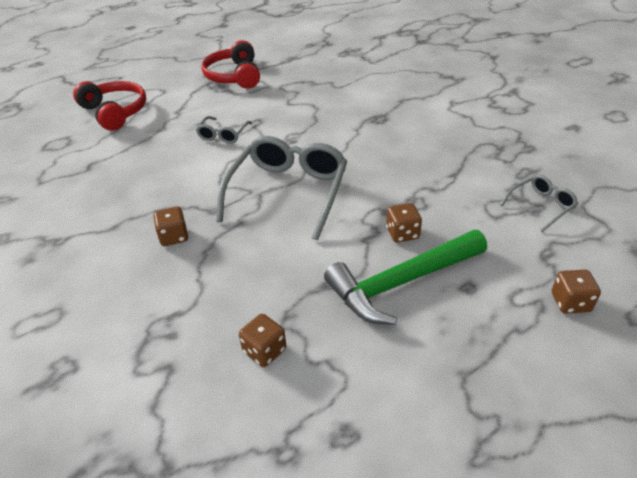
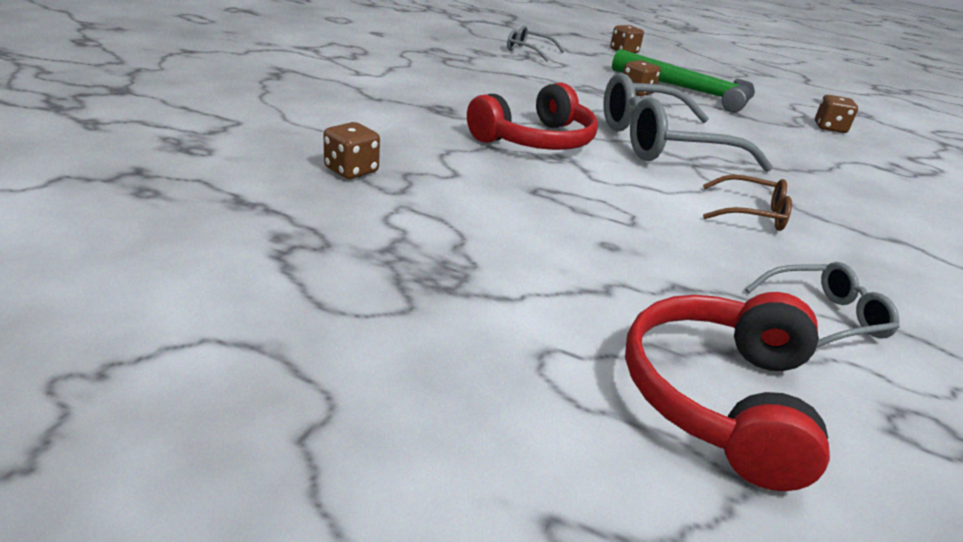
camera: 125 degrees left, 10 degrees down
brown dice [153,207,188,246] -> brown dice moved to [324,122,380,179]
grey glasses [196,116,252,144] -> grey glasses moved to [745,262,899,348]
red headphones [201,40,260,89] -> red headphones moved to [467,83,598,150]
none -> brown glasses [703,175,792,231]

